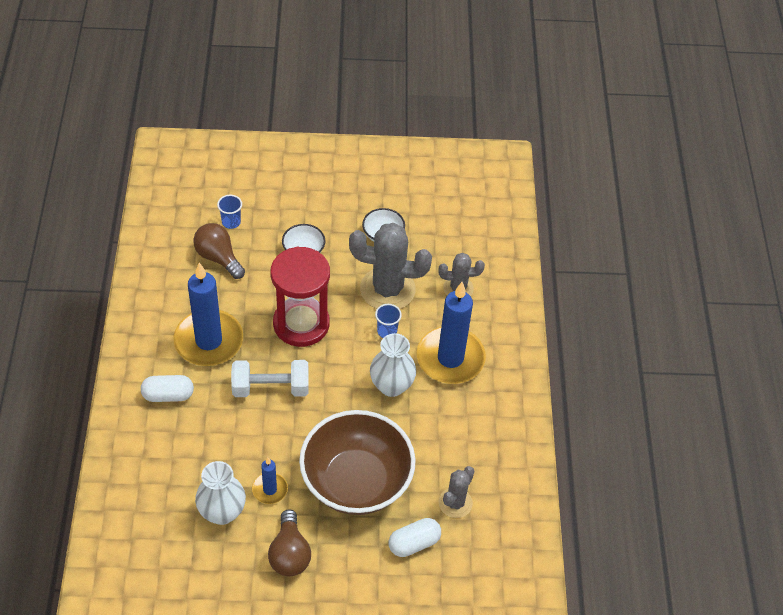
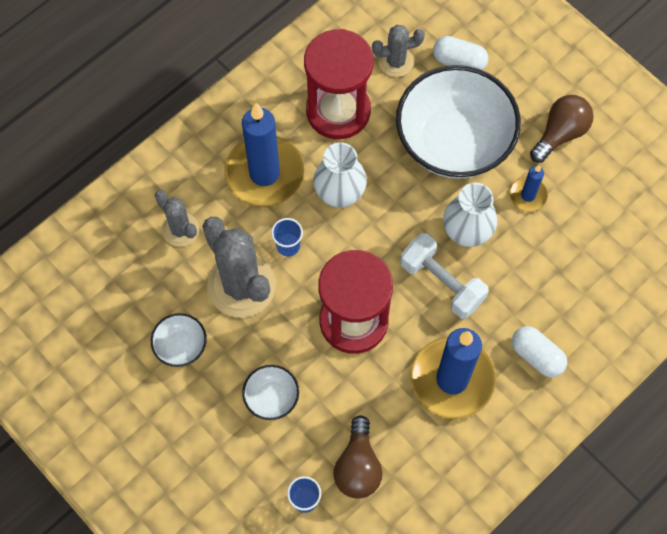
camera: 130 degrees left, 15 degrees up
white vase [195,461,246,525] -> white vase moved to [443,183,497,247]
brown bowl [299,410,416,515] -> white bowl [396,65,521,179]
none -> red hourglass [304,29,374,139]

